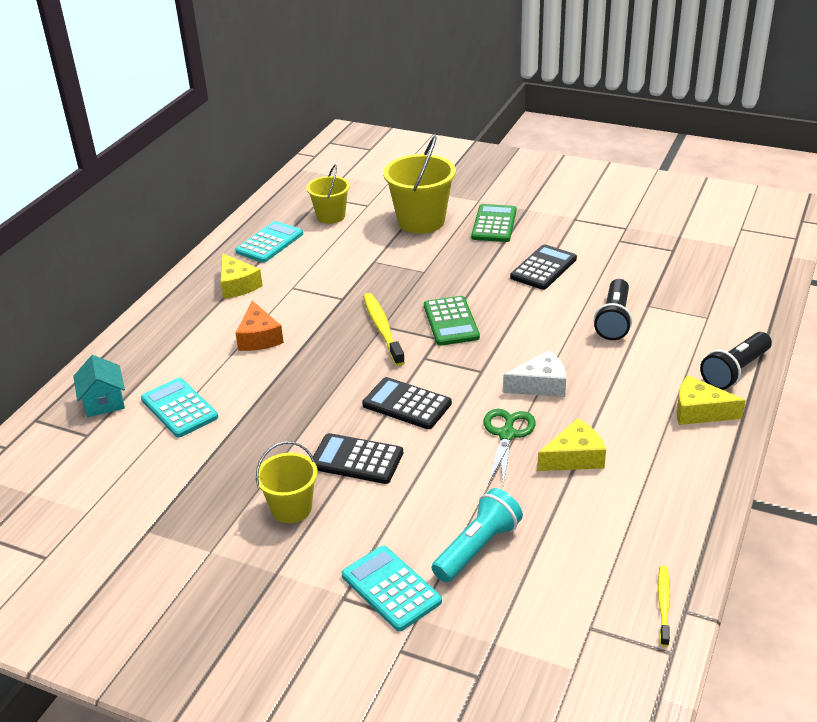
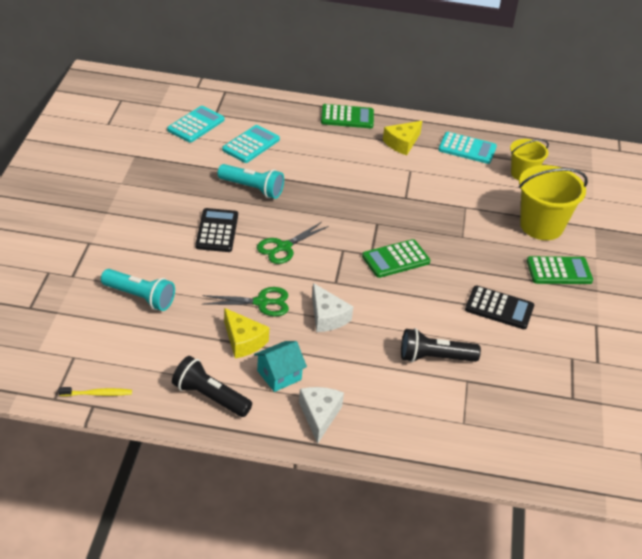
camera: 70 degrees right, 5 degrees up
turquoise house [73,355,125,417] -> turquoise house moved to [254,341,307,392]
orange cheese [235,301,284,351] -> none
yellow bucket [255,441,318,523] -> none
turquoise calculator [342,546,442,631] -> turquoise calculator moved to [167,106,225,143]
black calculator [362,377,452,429] -> green scissors [257,222,329,264]
yellow toothbrush [363,293,405,366] -> none
yellow cheese [676,375,746,425] -> white cheese [299,387,344,444]
black flashlight [700,332,772,390] -> black flashlight moved to [172,356,252,417]
none -> turquoise flashlight [217,164,284,199]
none -> green calculator [321,104,374,128]

